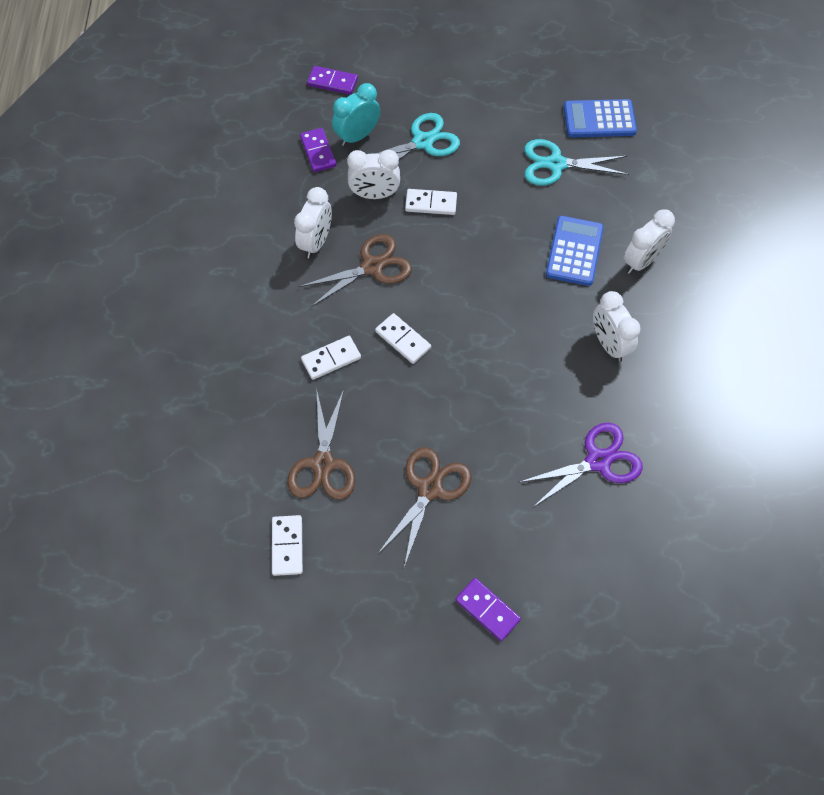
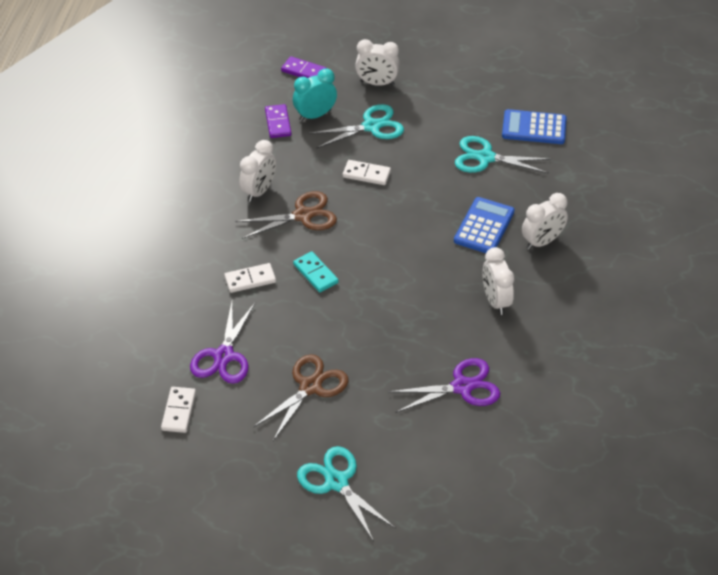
camera: 10 degrees right, 15 degrees down
brown scissors [287,388,355,500] -> purple scissors [190,302,255,384]
white clock [347,150,400,199] -> white clock moved to [355,39,400,86]
white domino [375,313,431,364] -> turquoise domino [293,251,339,292]
purple domino [455,578,521,641] -> turquoise scissors [297,446,396,542]

